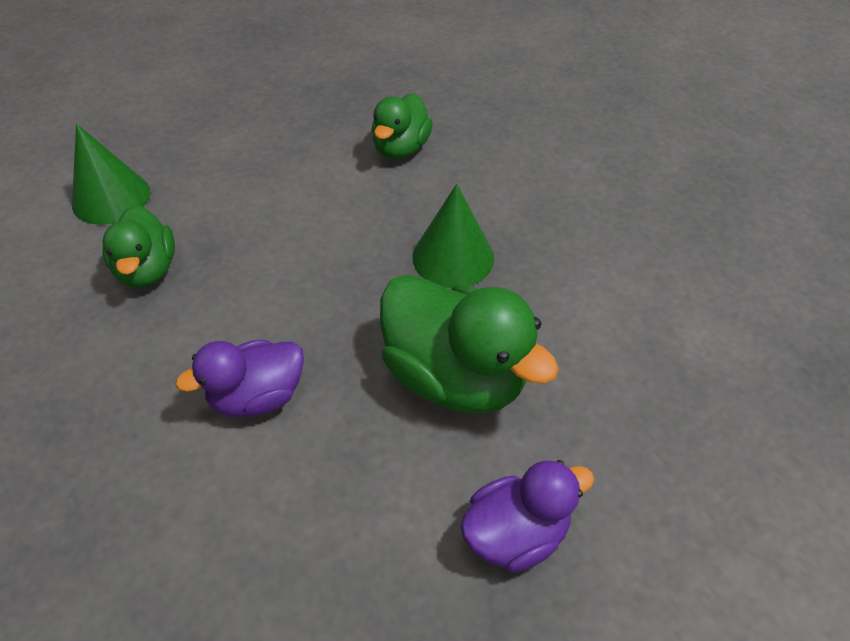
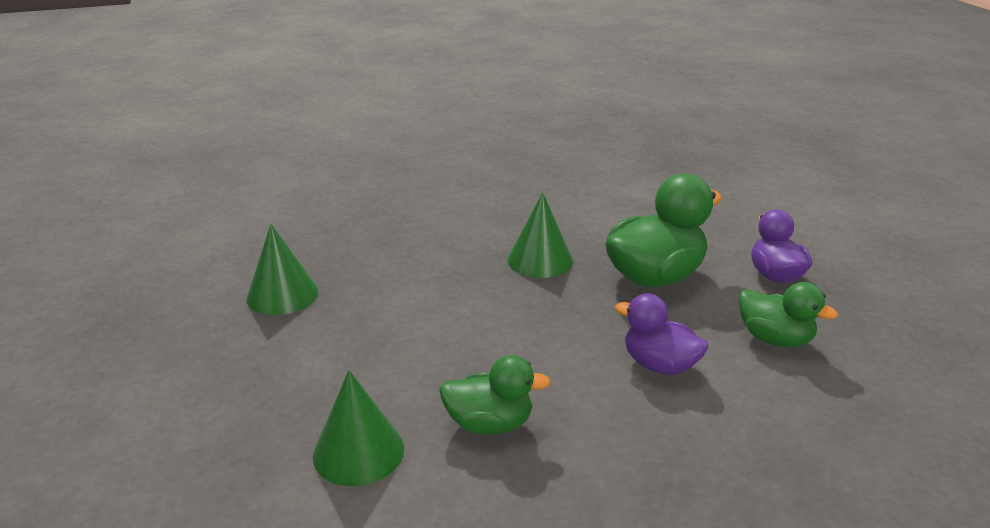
camera: 75 degrees left, 20 degrees down
purple duck [175,340,304,417] -> purple duck turned 135 degrees clockwise [615,293,708,375]
green duck [372,93,433,159] -> green duck moved to [738,282,838,347]
none -> green cone [247,224,318,315]

